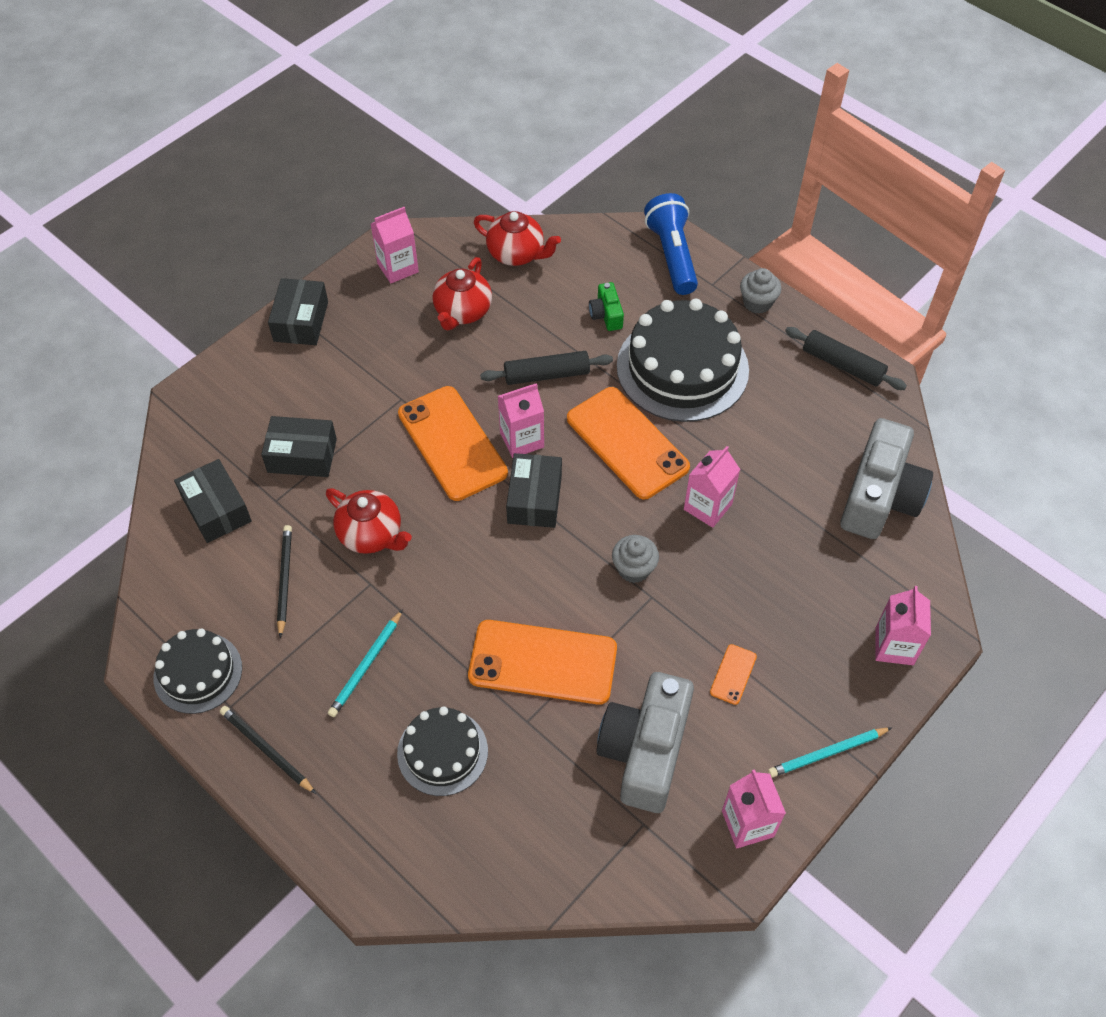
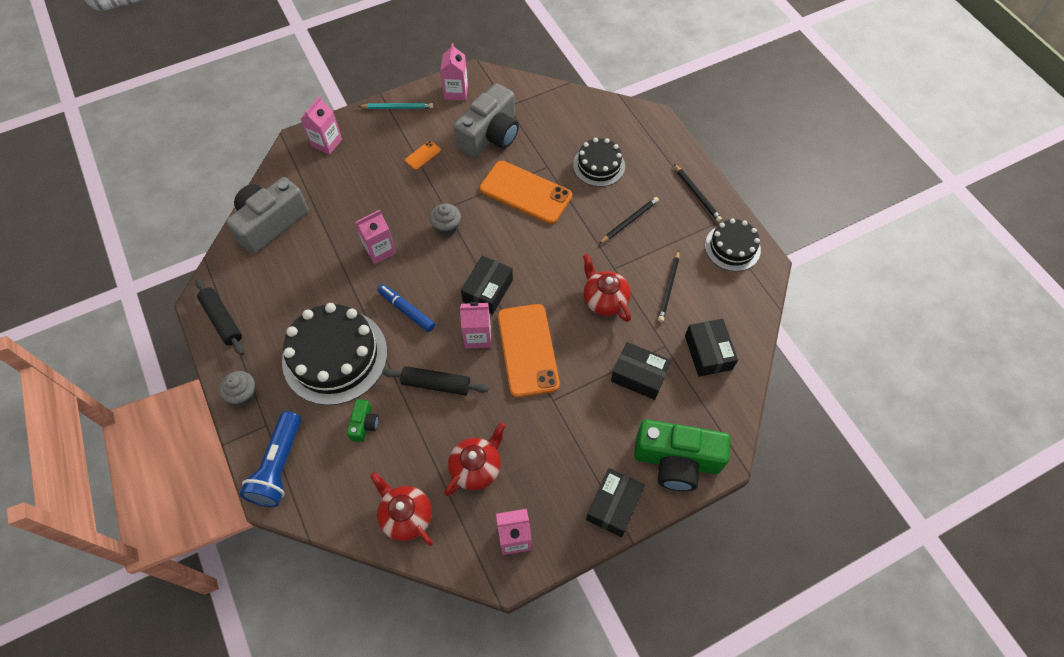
camera: 160 degrees left, 5 degrees up
turquoise pencil [328,609,403,717] -> black pencil [599,197,659,244]
orange phone [567,387,690,499] -> blue marker [377,284,435,332]
none -> green camera [634,419,730,491]

